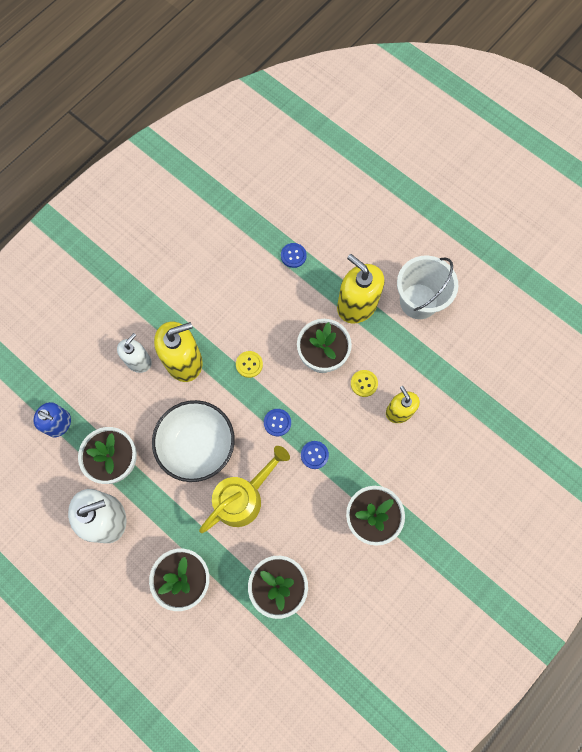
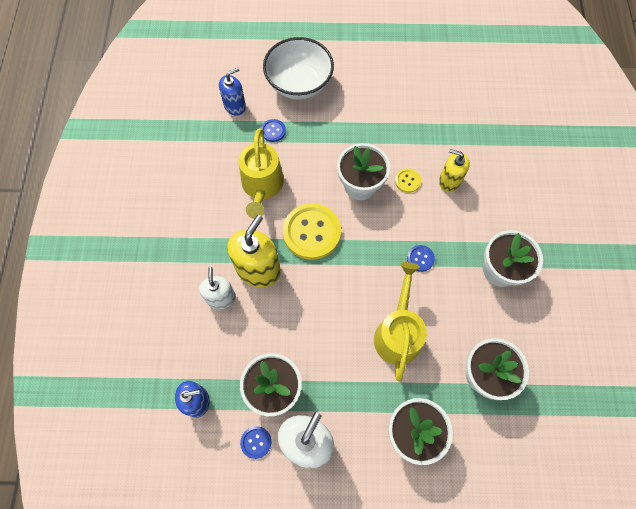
camera: 40 degrees left, 5 degrees down
white bowl [152,400,235,482] -> white bowl moved to [263,37,334,100]
yellow button [236,351,263,378] -> yellow button [283,203,341,260], size x2.17
blue button [264,409,291,436] -> blue button moved to [240,426,271,459]
yellow soap dispenser [337,254,385,324] -> none
white bucket [397,256,458,319] -> none
none -> blue soap dispenser [219,68,246,116]
none -> yellow watering can [238,128,284,219]

